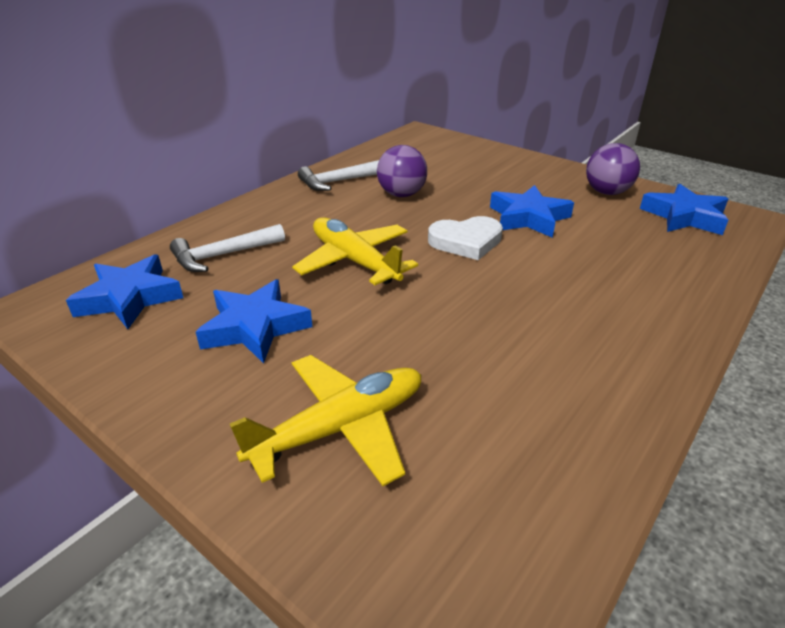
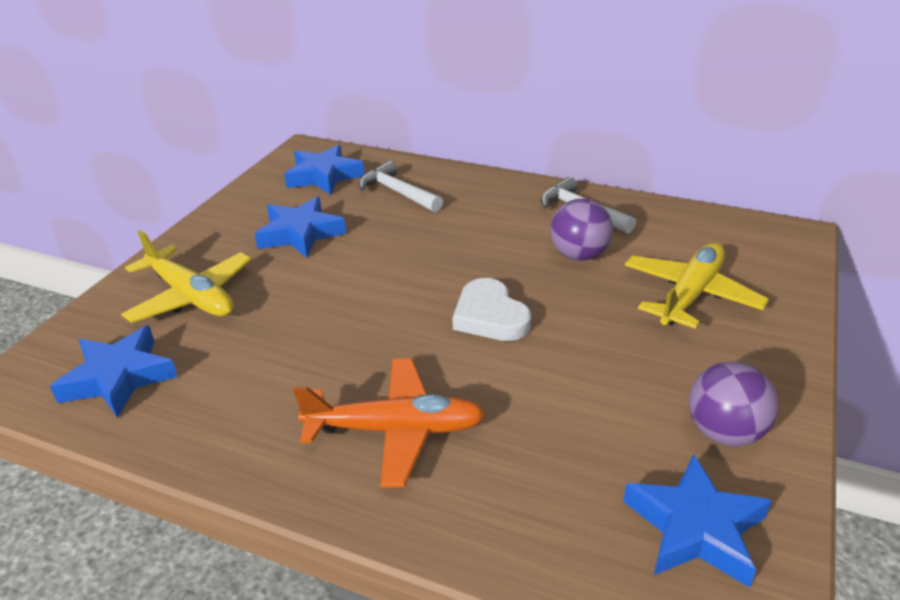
camera: 75 degrees right, 0 degrees up
yellow plane [292,217,418,285] -> yellow plane moved to [625,243,769,329]
blue star [490,185,574,238] -> blue star moved to [50,325,178,418]
none -> orange plane [293,359,486,488]

